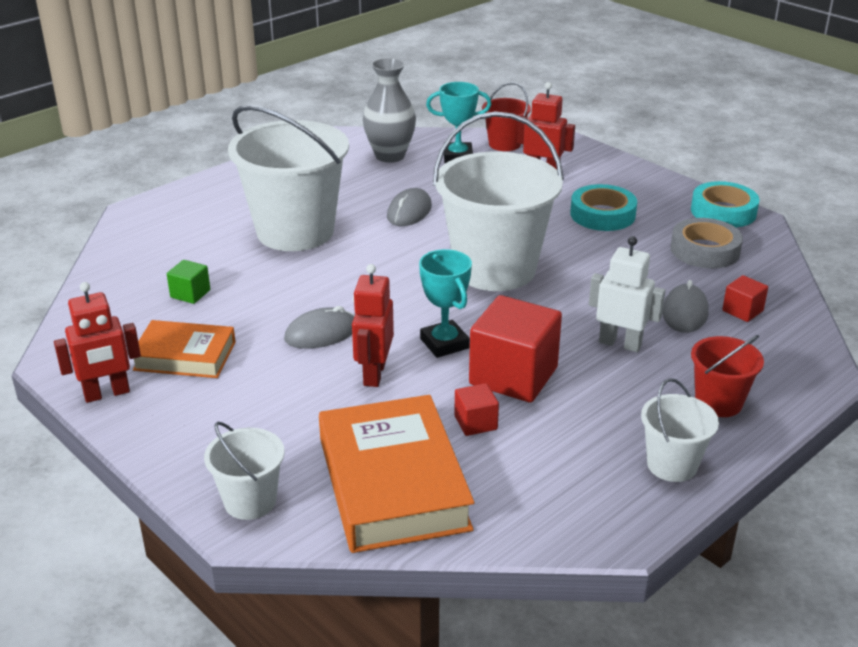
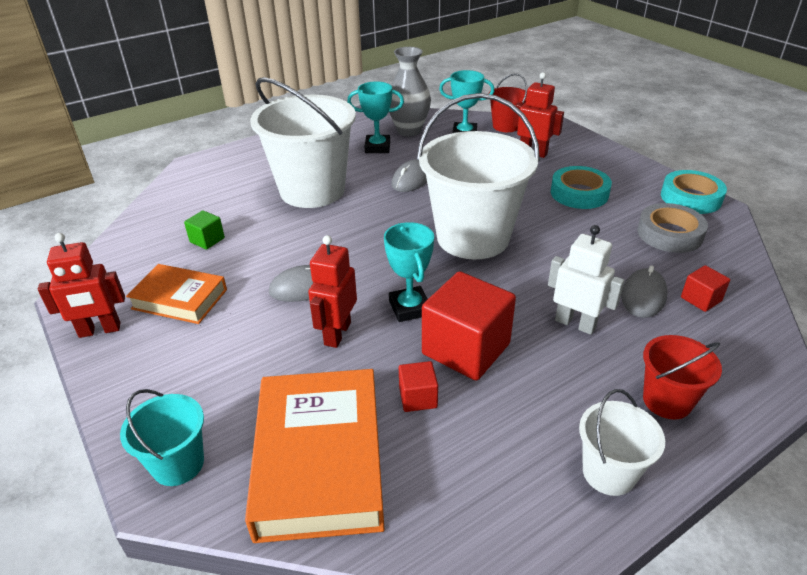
camera: 10 degrees right, 5 degrees up
white bucket [204,422,285,520] -> turquoise bucket [120,389,204,486]
none -> turquoise trophy [347,81,404,153]

